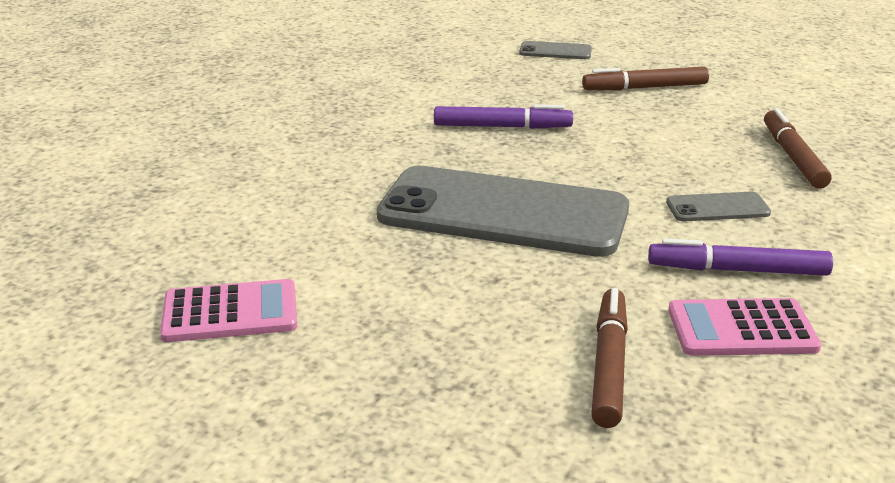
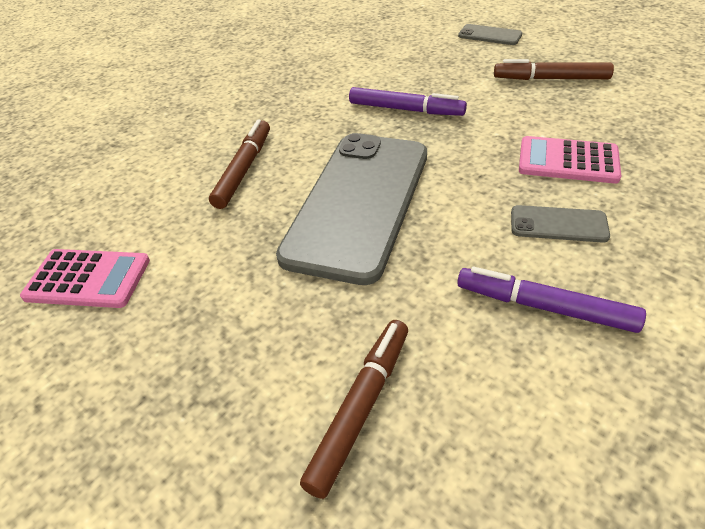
camera: 20 degrees right, 15 degrees up
grey phone [377,166,629,257] -> grey phone turned 75 degrees clockwise [276,133,427,285]
pink calculator [668,298,821,356] -> pink calculator moved to [519,136,621,183]
brown marker [764,108,831,189] -> brown marker moved to [209,119,270,209]

